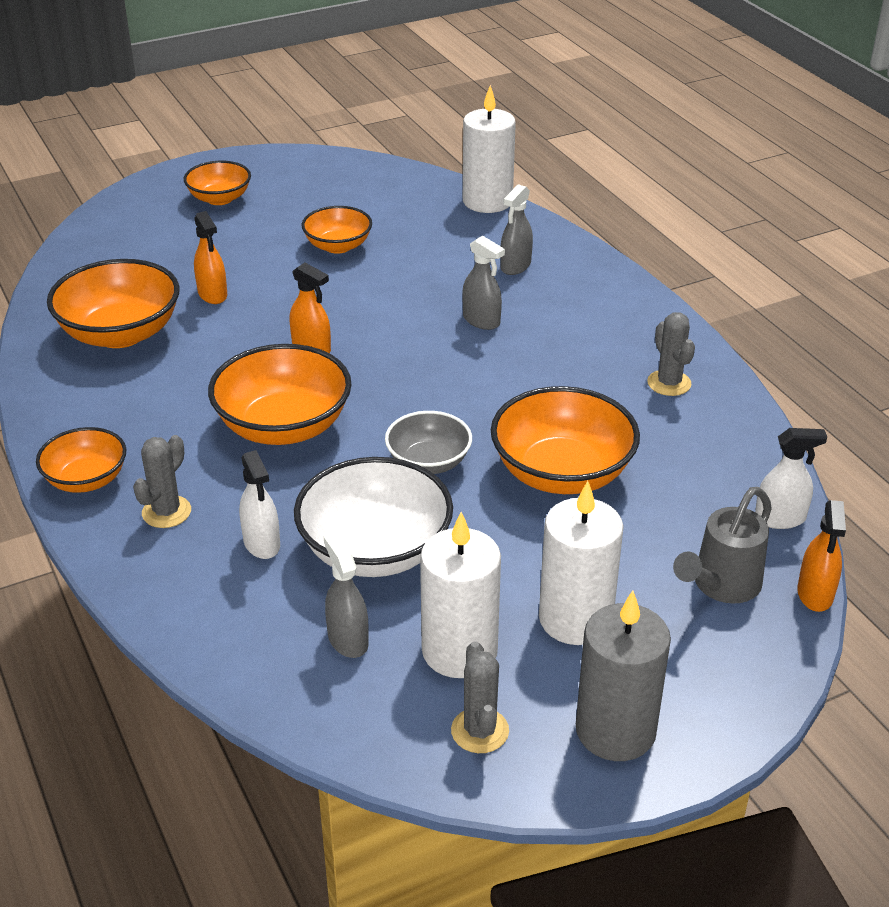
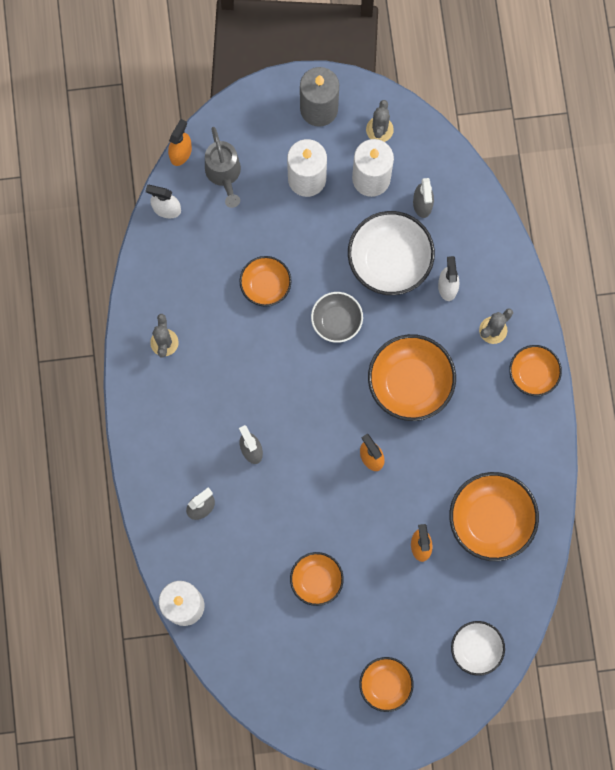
camera: 160 degrees left, 40 degrees up
orange bowl [491,386,640,494] -> orange bowl [240,256,292,307], size x0.60
grey watering can [673,487,772,604] -> grey watering can turned 105 degrees clockwise [205,127,241,208]
none -> white bowl [451,621,505,676]

